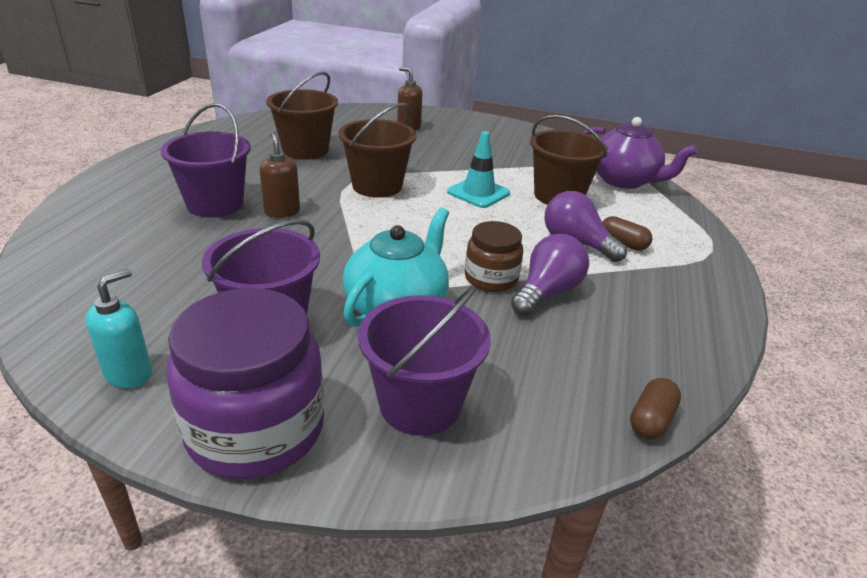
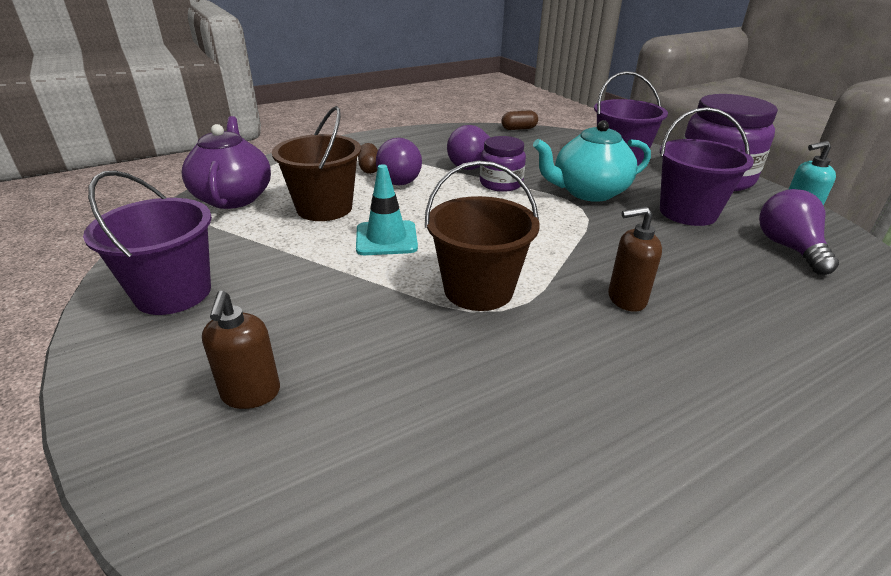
camera: 135 degrees left, 0 degrees up
purple bucket [161,103,251,218] -> purple bucket moved to [83,170,212,315]
brown soap dispenser [260,132,300,218] -> brown soap dispenser turned 60 degrees clockwise [608,207,662,312]
brown bucket [266,71,338,160] -> none
brown jar [465,221,523,292] -> purple jar [480,136,526,192]
none -> purple light bulb [759,189,839,275]

